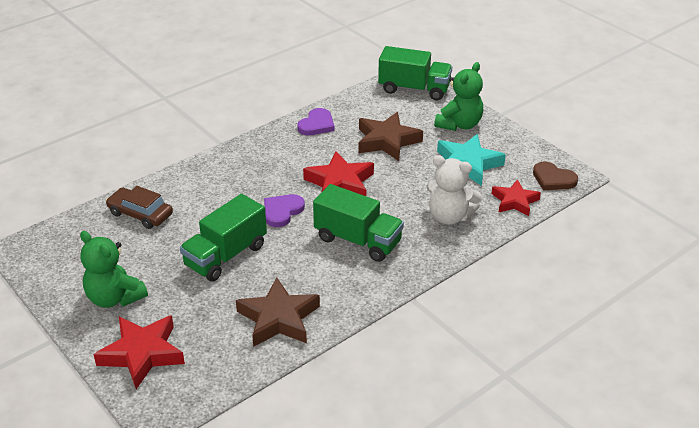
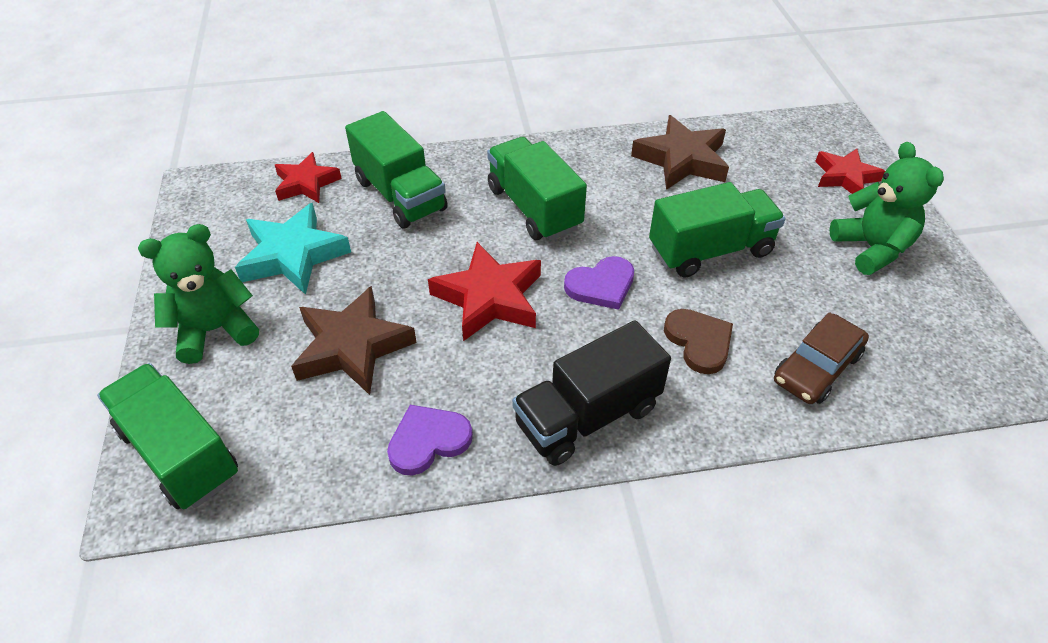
camera: 150 degrees left, 10 degrees up
red star [93,315,185,389] -> red star [815,149,885,194], size x0.66
brown car [106,186,173,229] -> brown car turned 75 degrees clockwise [774,312,869,404]
white teddy bear [427,155,482,225] -> green truck [345,111,448,228]
brown heart [533,162,578,190] -> brown heart moved to [664,309,733,374]
none -> black truck [512,320,671,466]

